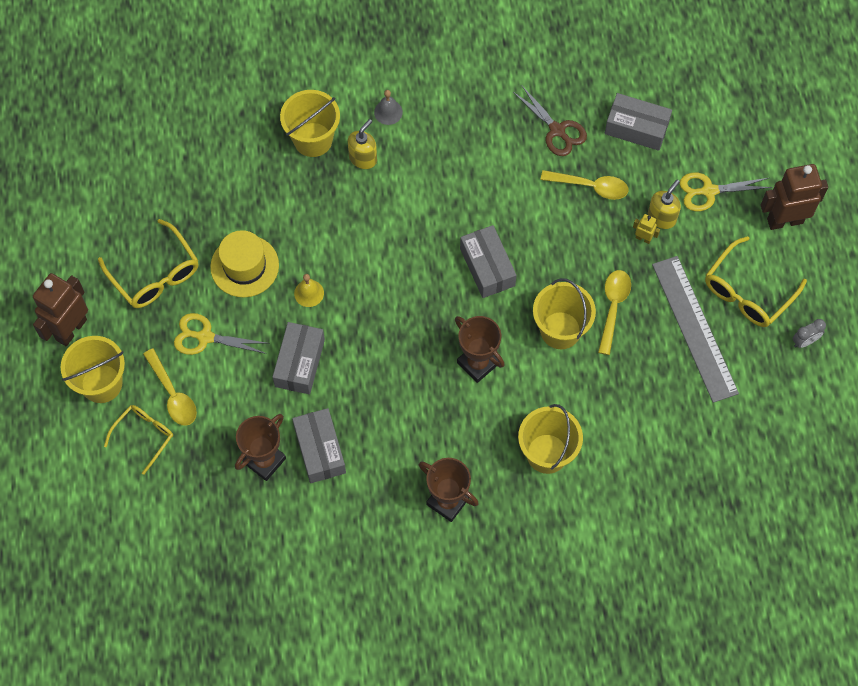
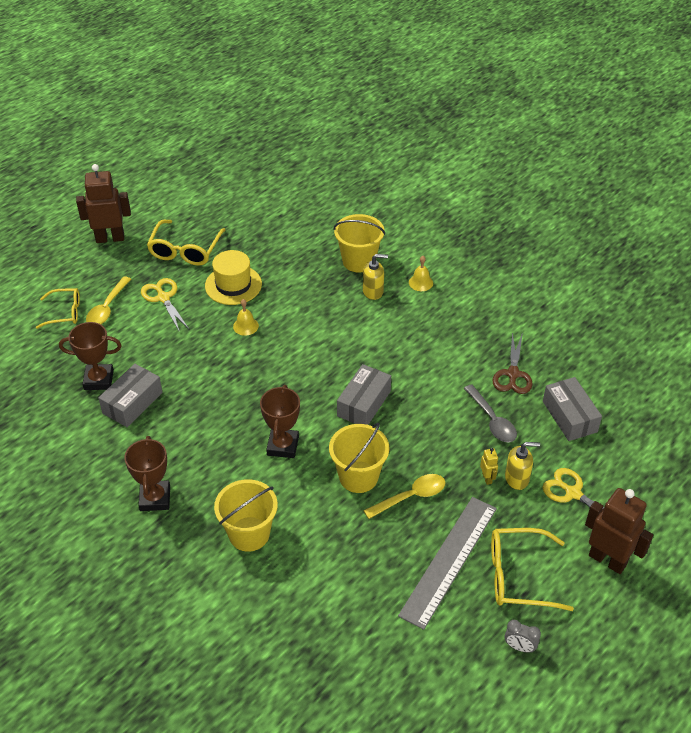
camera: 50 degrees right, 20 degrees down
yellow bucket [60,336,125,403] -> none
grey box [273,322,325,394] -> none
grey bell [374,90,403,125] -> yellow bell [409,256,433,291]
yellow spoon [540,170,629,200] -> grey spoon [464,384,517,442]

